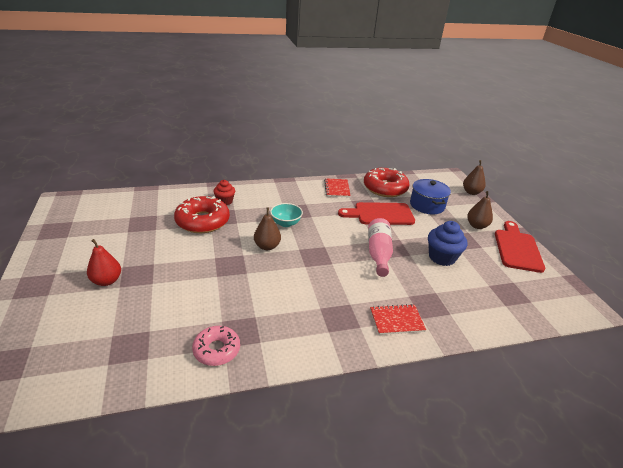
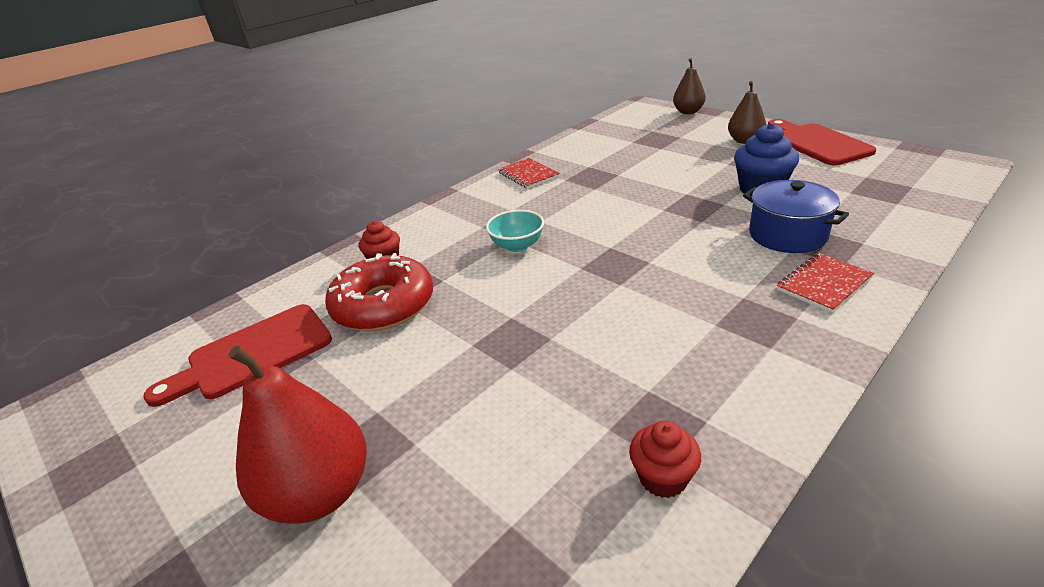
camera: 25 degrees left, 0 degrees up
red pear [87,239,121,286] -> red pear [228,346,367,524], size x1.64
pink donut [192,326,240,366] -> red cupcake [629,421,701,498]
brown pear [254,207,281,250] -> none
red cutting board [338,202,415,225] -> red cutting board moved to [143,304,332,407]
red donut [364,168,409,197] -> none
pink bottle [368,218,393,277] -> none
blue pot [410,179,451,214] -> blue pot moved to [743,180,849,253]

